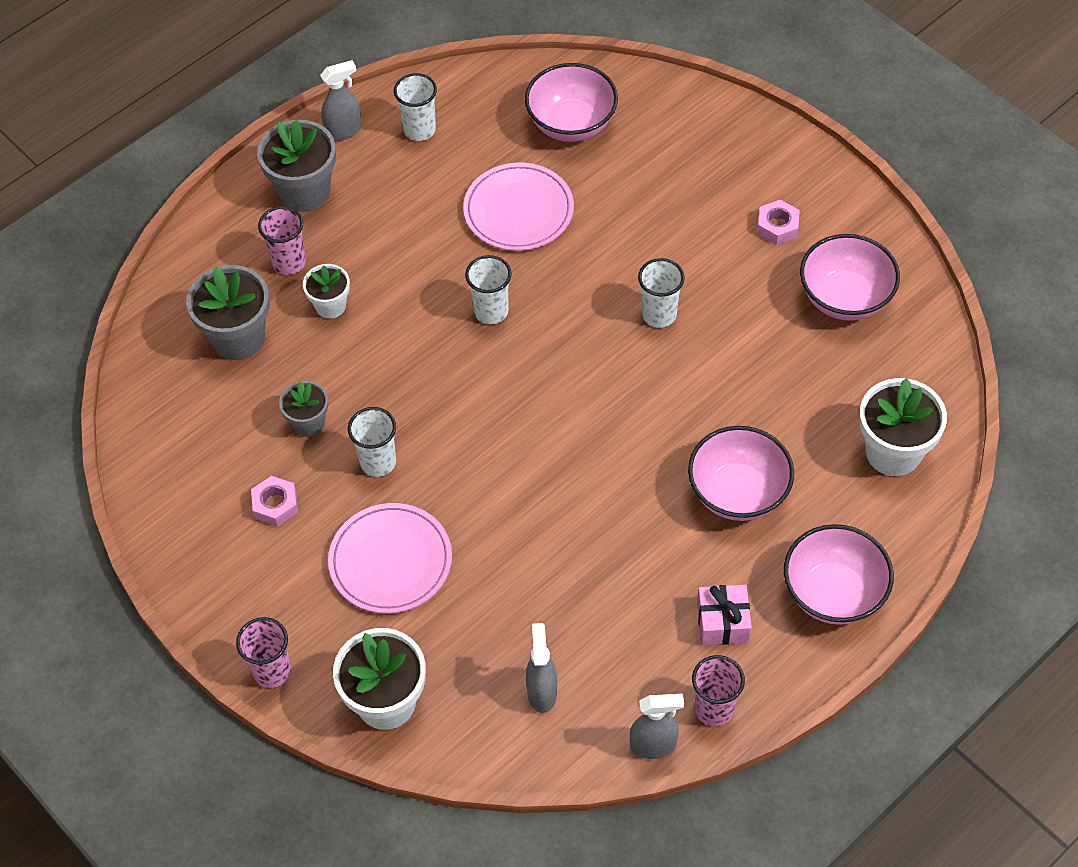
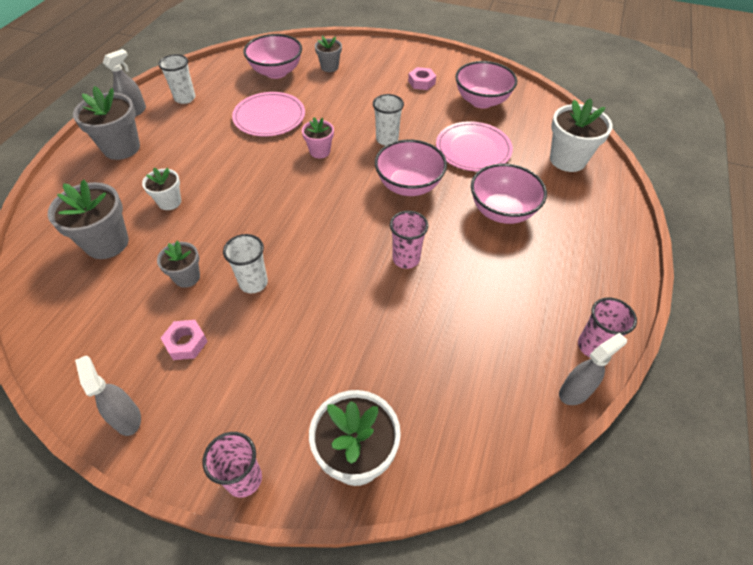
camera: 30 degrees left, 5 degrees down
pink cup [258,206,306,275] -> pink cup moved to [390,211,428,269]
pink plate [328,503,452,614] -> pink plate moved to [436,121,513,171]
white cup [465,255,512,324] -> none
grey spray bottle [526,623,557,713] -> grey spray bottle moved to [75,356,141,436]
pink gift [697,585,752,645] -> none
pink bowl [784,524,894,625] -> pink bowl moved to [375,140,447,196]
none -> pink flower pot [302,117,334,158]
none -> grey flower pot [315,36,342,72]

